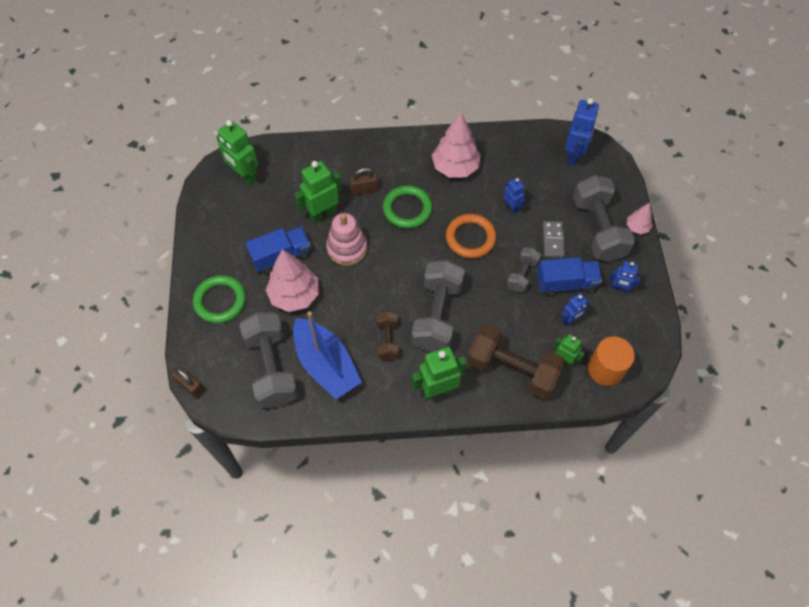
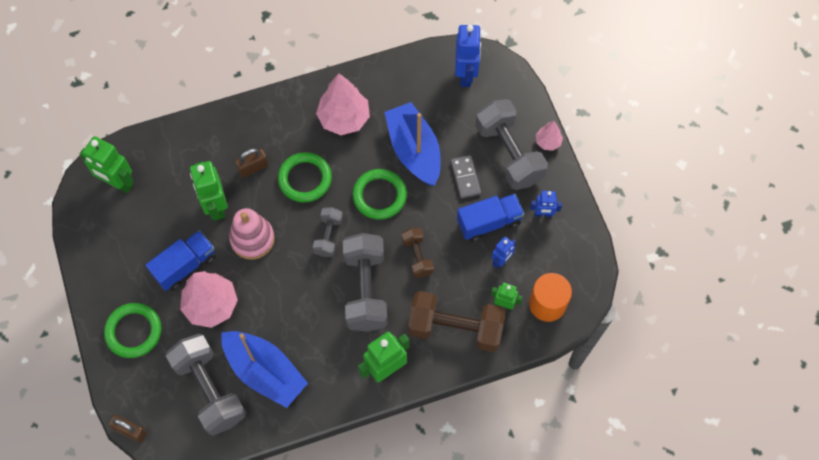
camera: 15 degrees left, 5 degrees up
green robot [294,161,342,224] -> green robot turned 60 degrees counterclockwise [190,161,228,221]
brown dumbbell [377,311,399,361] -> brown dumbbell moved to [401,228,434,278]
orange ring [446,214,497,258] -> green ring [352,169,407,220]
blue robot [504,178,525,214] -> blue boat [384,102,441,186]
grey dumbbell [507,247,541,293] -> grey dumbbell moved to [313,207,343,257]

